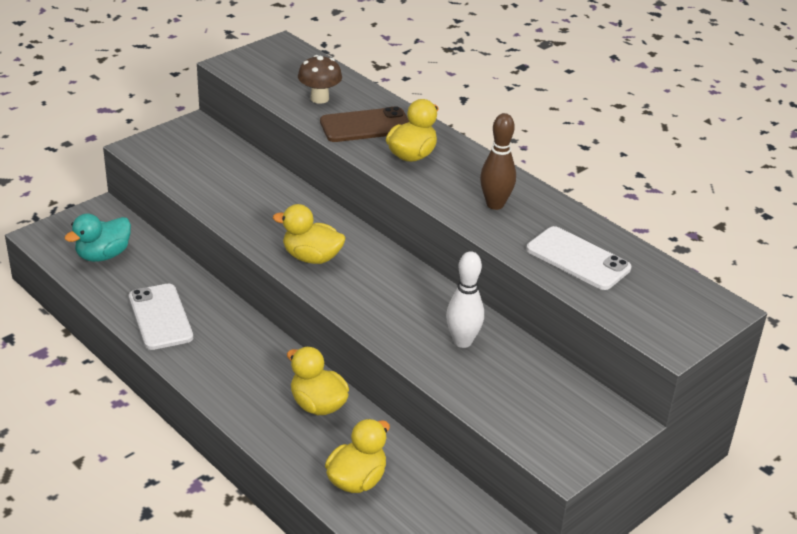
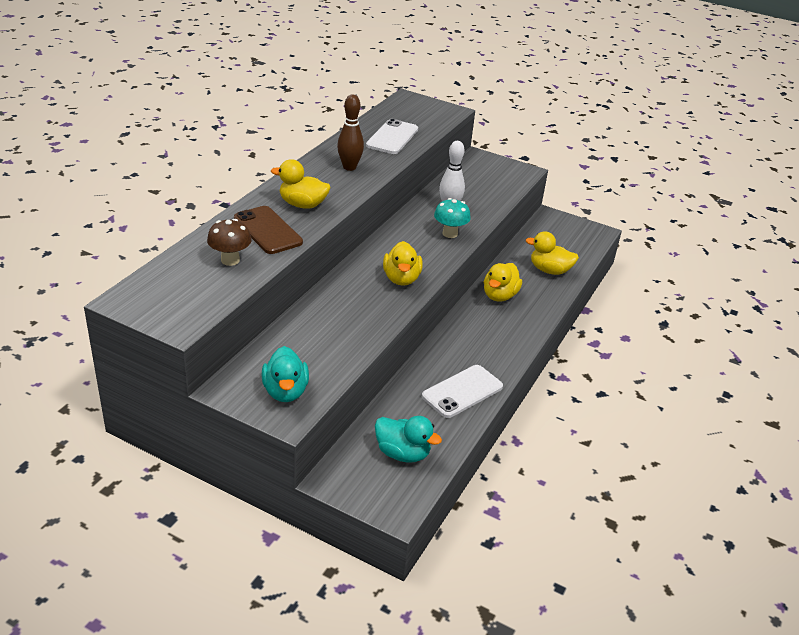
camera: 110 degrees left, 0 degrees up
none -> turquoise duck [261,346,309,402]
none -> turquoise mushroom [434,198,471,238]

